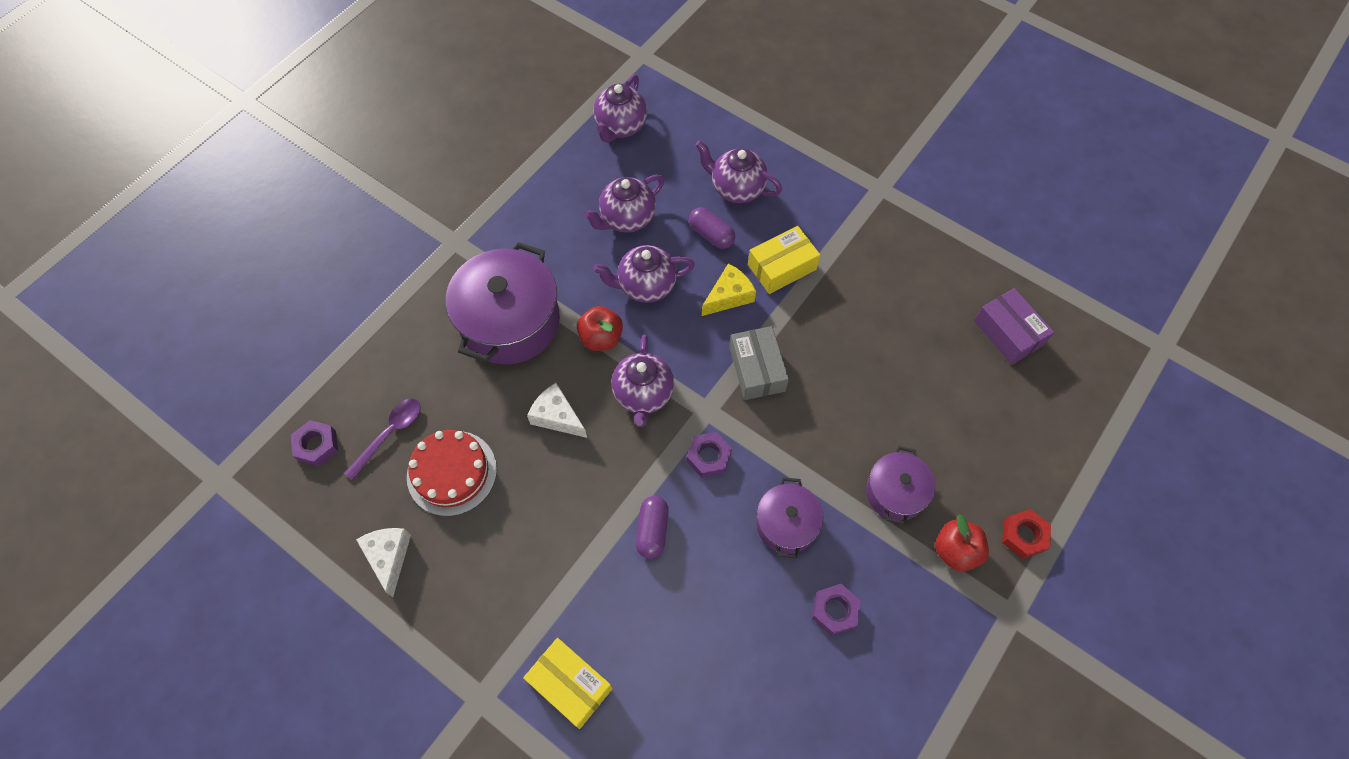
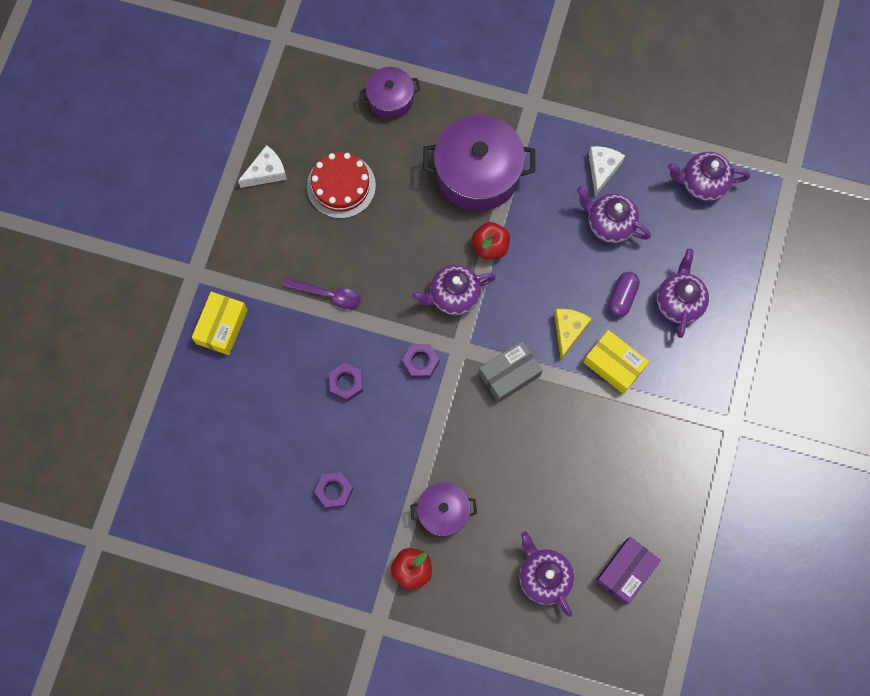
camera: 70 degrees right, 10 degrees up
purple nut [291,420,338,467] -> purple nut moved to [329,363,363,402]
purple spoon [344,399,421,480] -> purple spoon moved to [283,278,361,309]
white cheese [527,383,587,438] -> white cheese moved to [589,146,625,196]
purple teapot [593,245,695,303] -> purple teapot moved to [519,532,574,617]
purple capsule [636,496,669,559] -> none
yellow cheese [702,263,756,316] -> yellow cheese turned 105 degrees counterclockwise [554,309,592,360]
purple pot [756,477,824,558] -> purple pot moved to [359,67,421,119]
red nut [1002,509,1051,559] -> none

